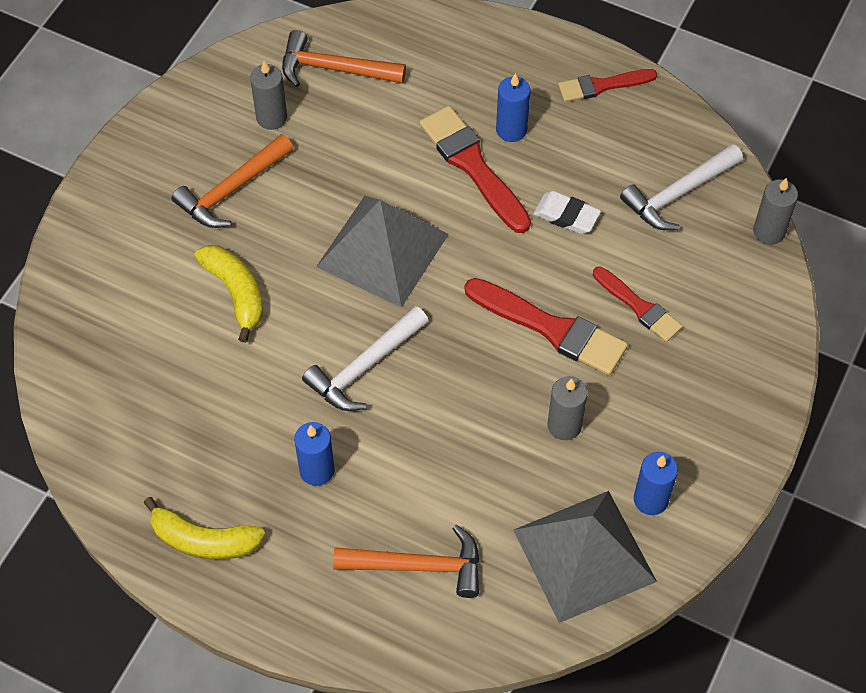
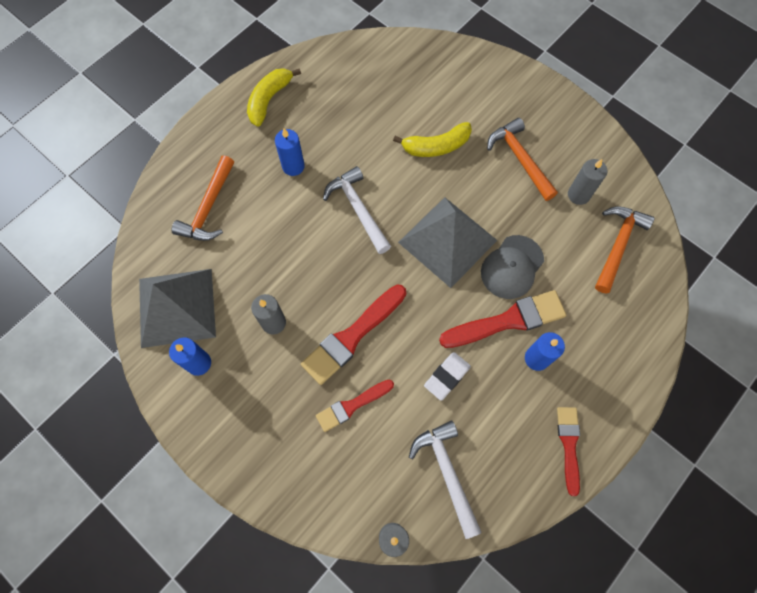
camera: 105 degrees right, 10 degrees up
none -> grey cap [481,235,544,299]

